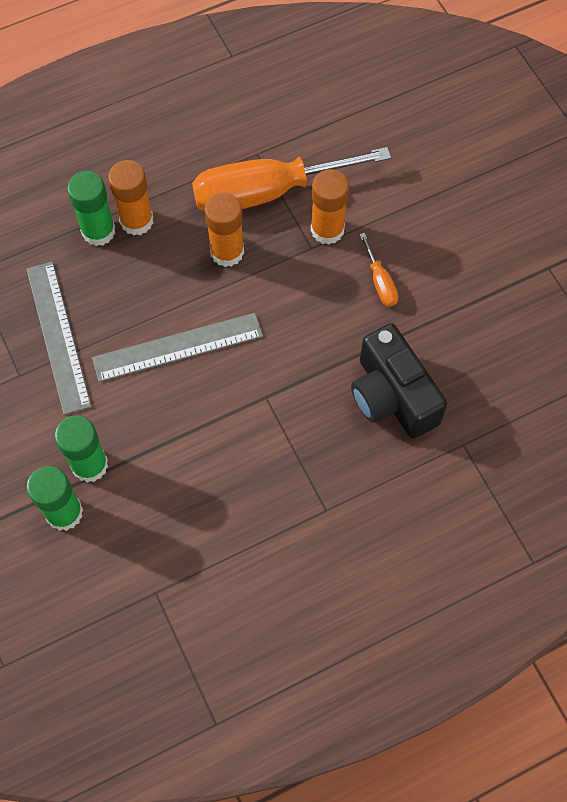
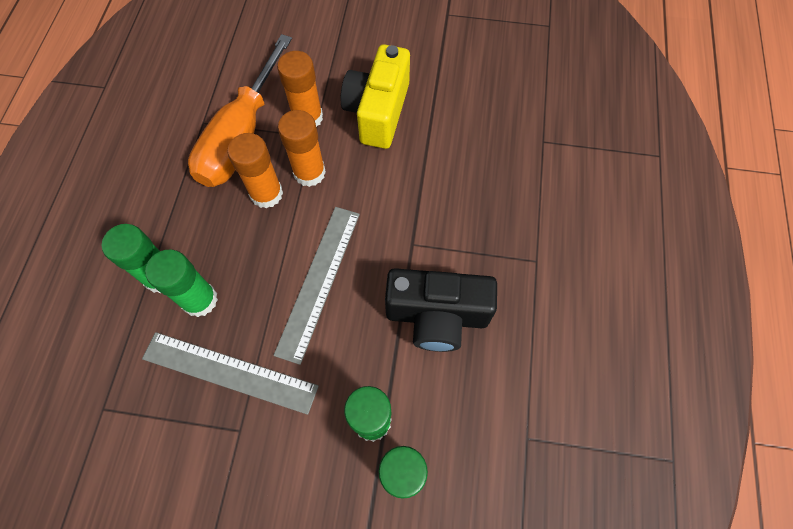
camera: 55 degrees left, 0 degrees up
orange glue stick [108,160,153,236] -> orange glue stick moved to [278,110,326,187]
black camera [351,323,447,439] -> black camera moved to [385,268,497,352]
orange screwdriver [359,233,398,307] -> yellow camera [341,44,410,149]
none -> green glue stick [145,250,218,317]

